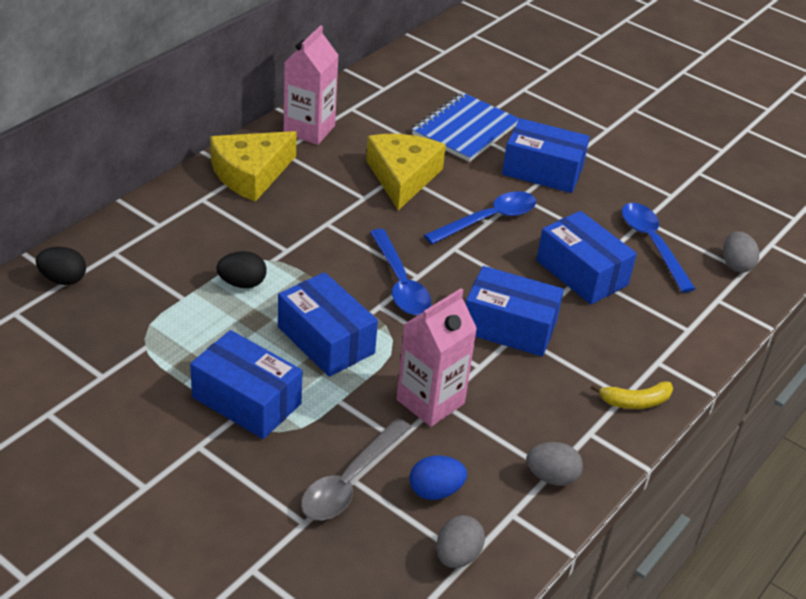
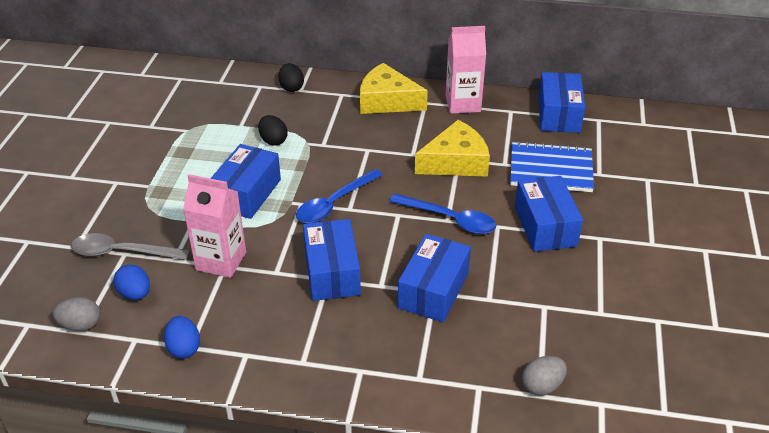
camera: 65 degrees right, 0 degrees up
black egg [36,247,86,285] -> black egg moved to [278,63,304,92]
blue box [190,330,302,439] -> blue box moved to [538,72,585,133]
grey egg [526,442,583,486] -> blue egg [164,316,200,359]
yellow banana [591,381,673,409] -> none
blue spoon [622,203,695,292] -> none

